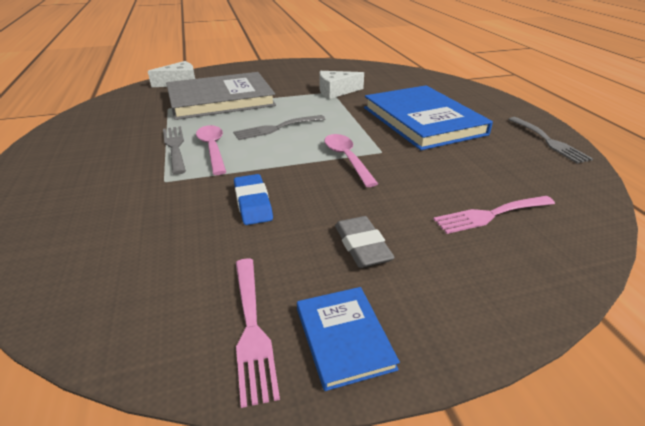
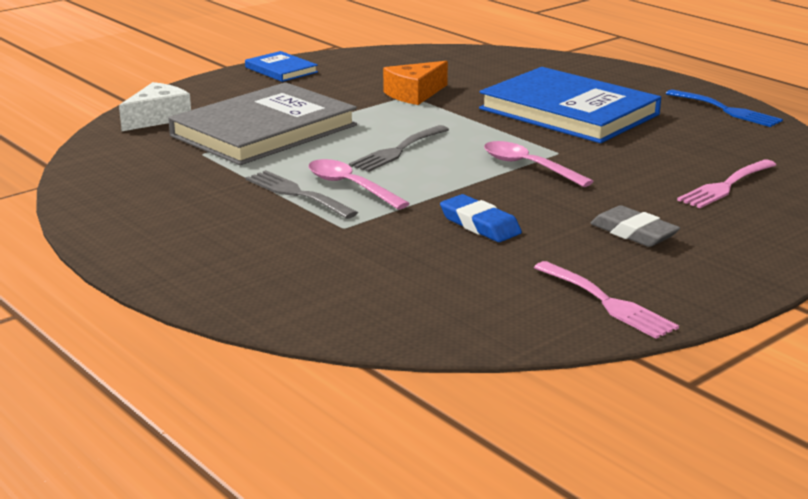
camera: 25 degrees left, 10 degrees down
blue book [297,287,400,391] -> blue book moved to [245,51,318,82]
white cheese [320,71,364,99] -> orange cheese [383,61,448,105]
grey fork [508,117,593,164] -> blue fork [666,89,783,127]

